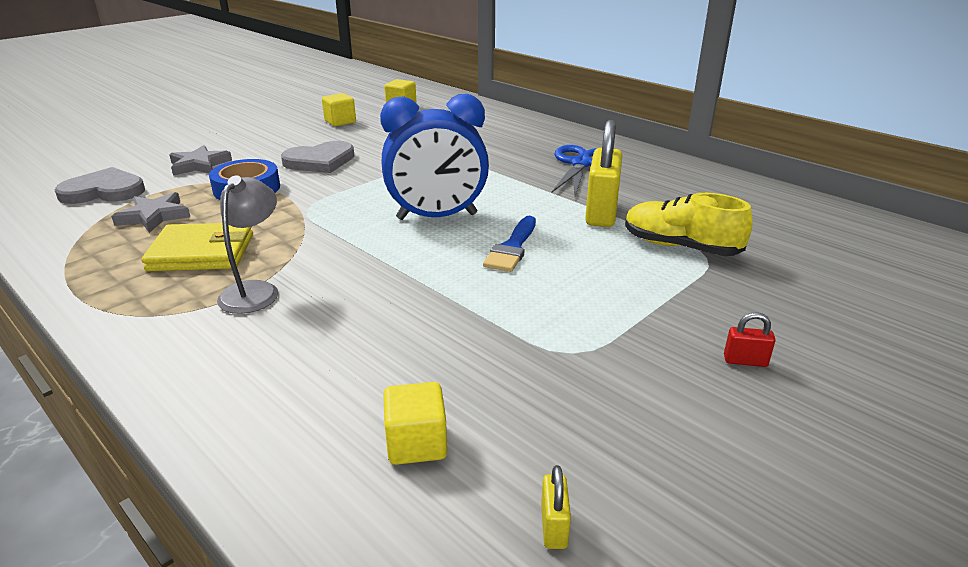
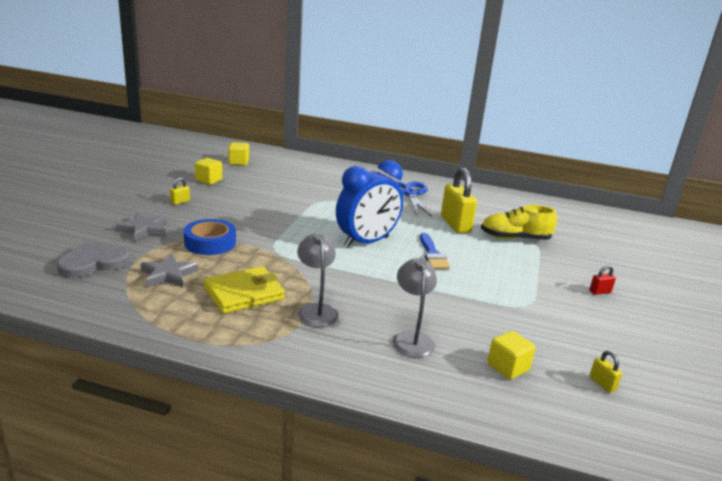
camera: 30 degrees left, 5 degrees down
grey heart [281,141,354,173] -> none
none -> yellow padlock [170,178,190,205]
none -> grey lamp [393,258,437,358]

